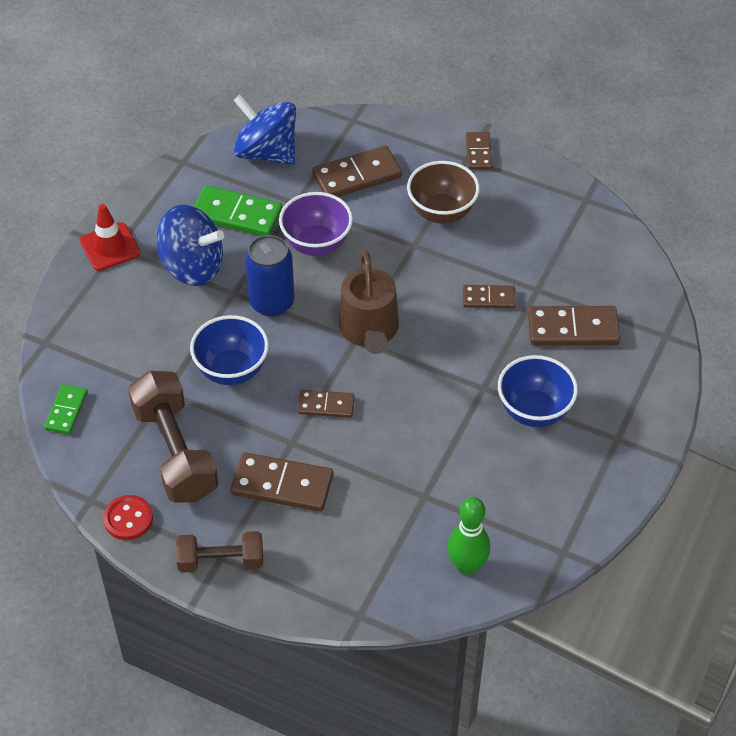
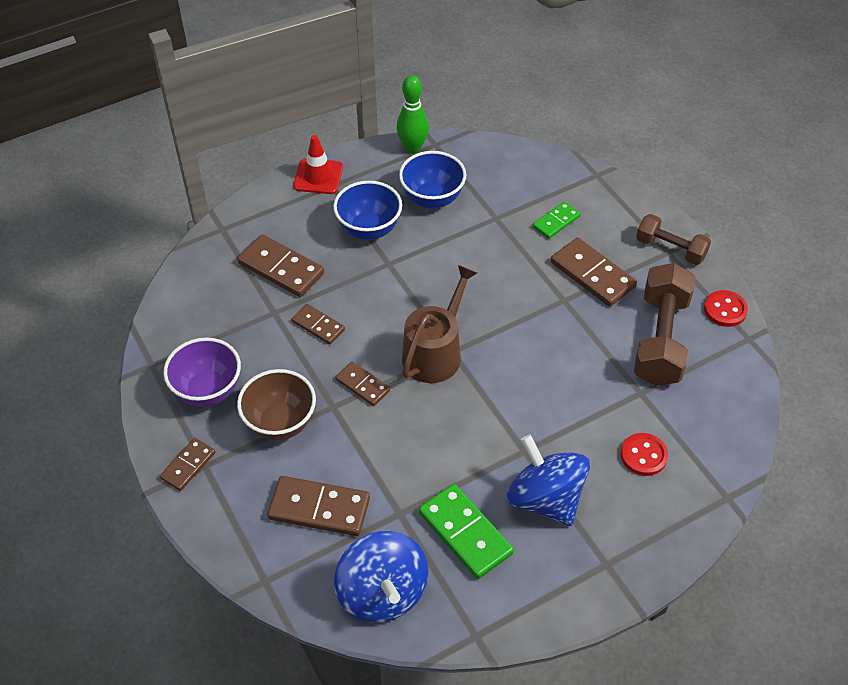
camera: 145 degrees left, 0 degrees up
green domino [44,384,88,435] -> green domino moved to [533,201,581,239]
red traffic cone [80,204,140,271] -> red traffic cone moved to [293,135,343,194]
blue bowl [190,315,269,385] -> blue bowl moved to [399,151,466,209]
blue can [245,235,294,317] -> none
purple bowl [279,192,353,256] -> purple bowl moved to [163,337,241,407]
brown domino [298,390,355,418] -> brown domino moved to [335,361,390,406]
green bowling pin [448,497,490,575] -> green bowling pin moved to [397,75,429,154]
none -> red button [621,433,668,476]

